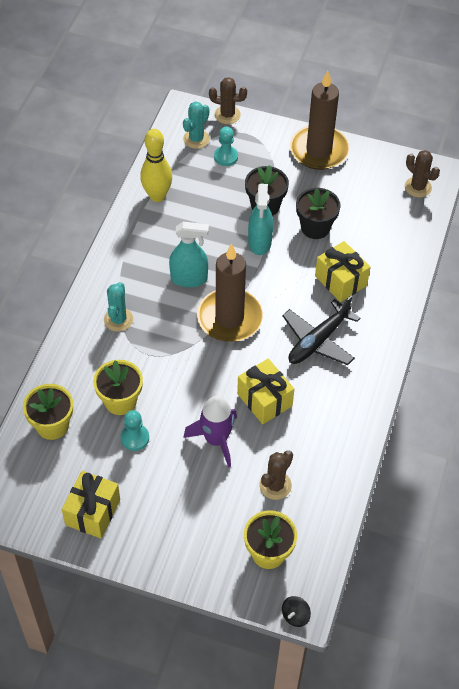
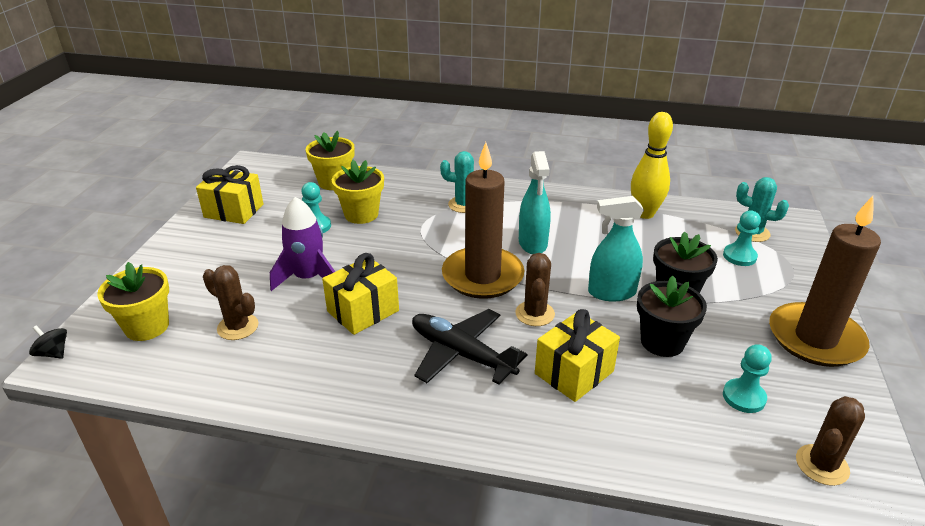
camera: 85 degrees right, 20 degrees down
brown cactus [209,77,247,124] -> brown cactus moved to [515,253,555,326]
none -> turquoise pawn [723,344,772,413]

